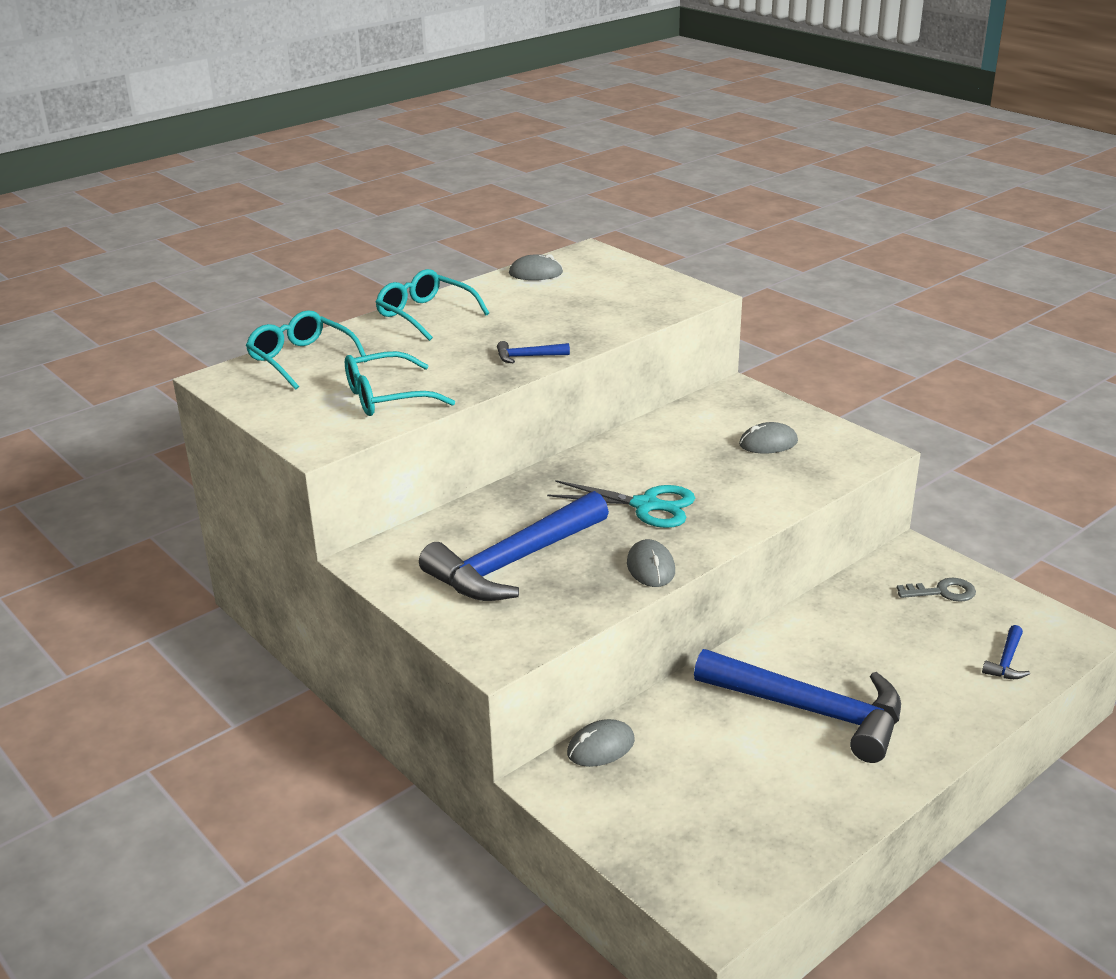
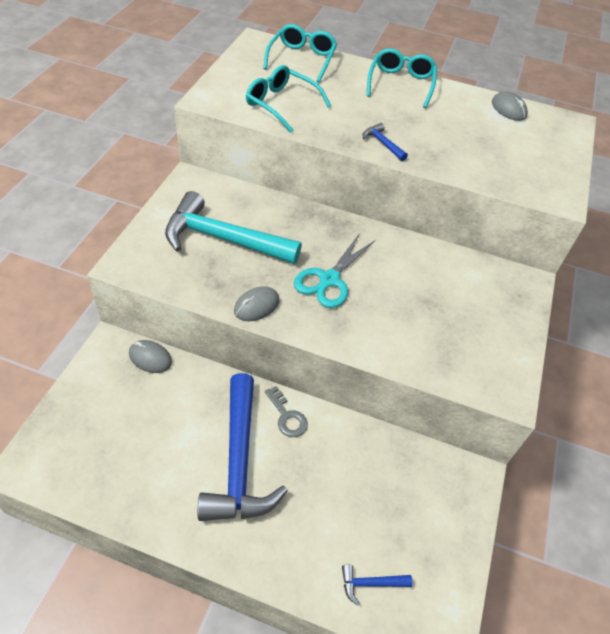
camera: 55 degrees right, 20 degrees up
blue hammer [419,491,609,601] -> turquoise hammer [165,191,302,264]
turquoise scissors [547,480,695,528] -> turquoise scissors turned 45 degrees clockwise [294,233,375,308]
grey mouse [739,422,798,453] -> none
grey key [897,578,976,602] -> grey key moved to [265,386,308,437]

